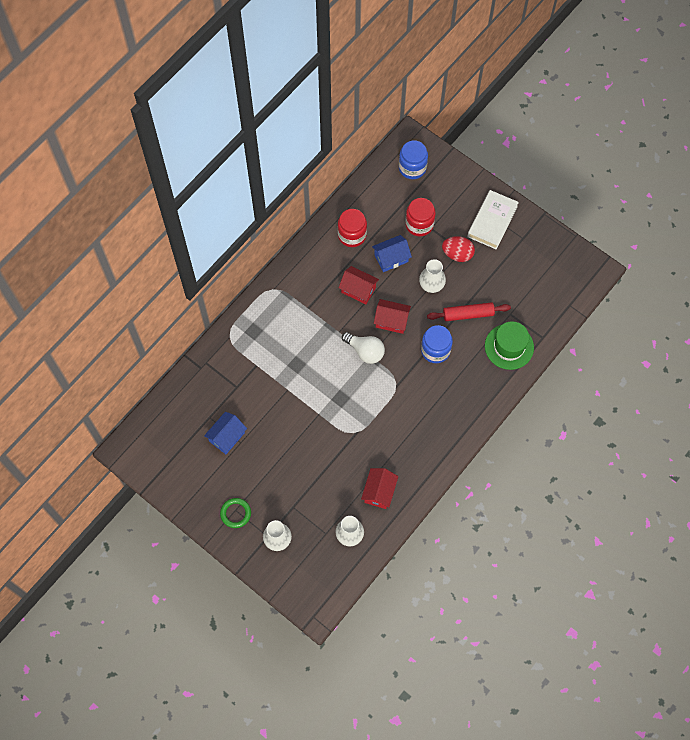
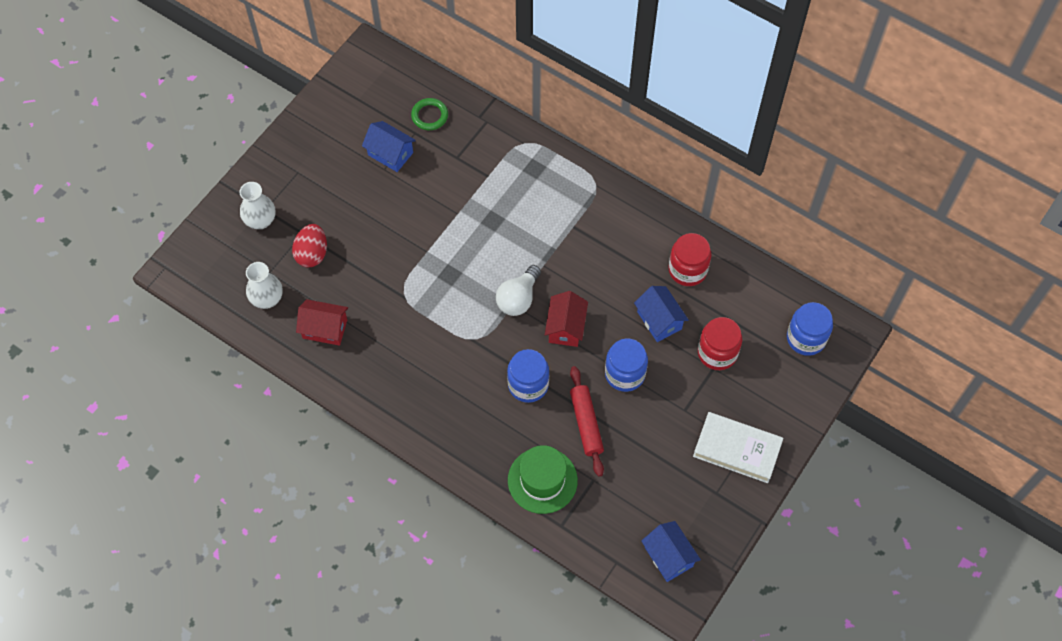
camera: 85 degrees right, 5 degrees down
green ring [220,498,251,528] -> green ring moved to [411,98,448,130]
red house [339,266,379,304] -> none
white vase [419,259,446,293] -> blue jar [605,338,648,392]
red egg [442,236,475,262] -> red egg moved to [292,224,327,267]
none -> blue house [641,521,701,582]

